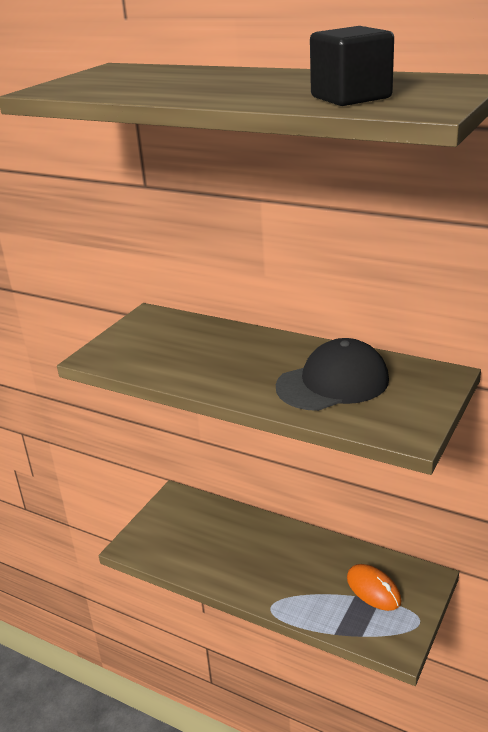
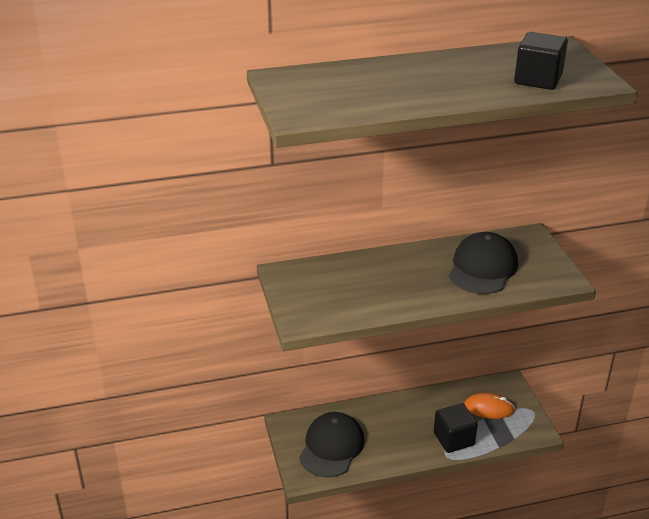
camera: 45 degrees left, 5 degrees up
none -> black cap [299,412,364,477]
none -> black cube [434,403,478,453]

